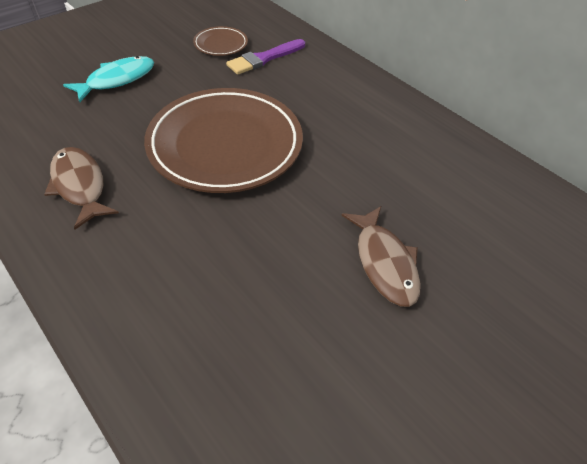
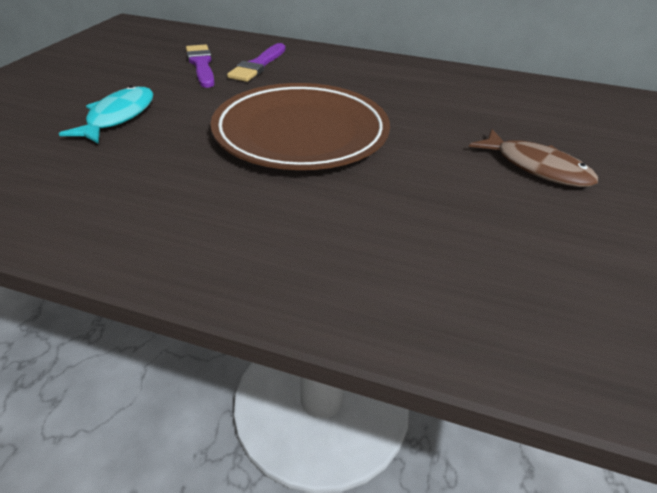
camera: 30 degrees left, 10 degrees down
brown fish [44,147,119,229] -> none
brown plate [193,26,248,56] -> purple brush [186,45,215,88]

